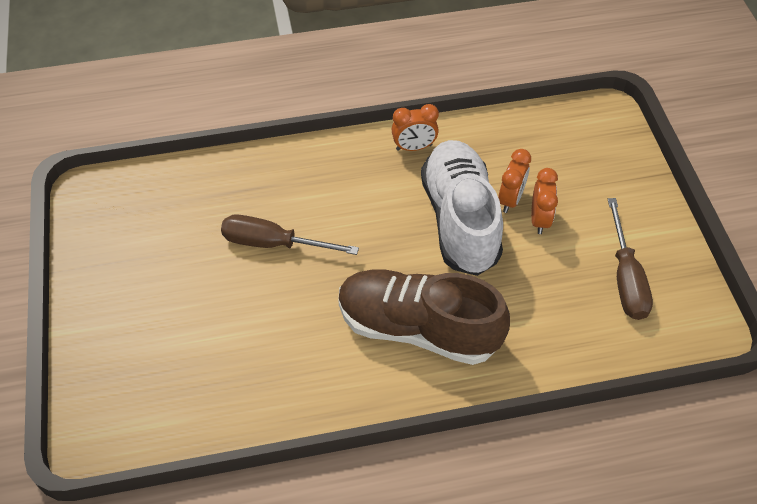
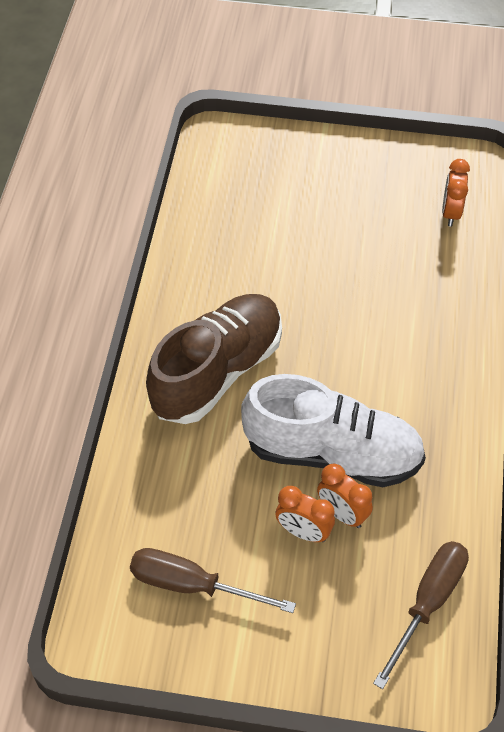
camera: 110 degrees right, 0 degrees up
brown screwdriver [221,214,359,255] -> brown screwdriver moved to [373,541,469,689]
orange clock [391,104,439,151] -> orange clock moved to [442,159,470,226]

